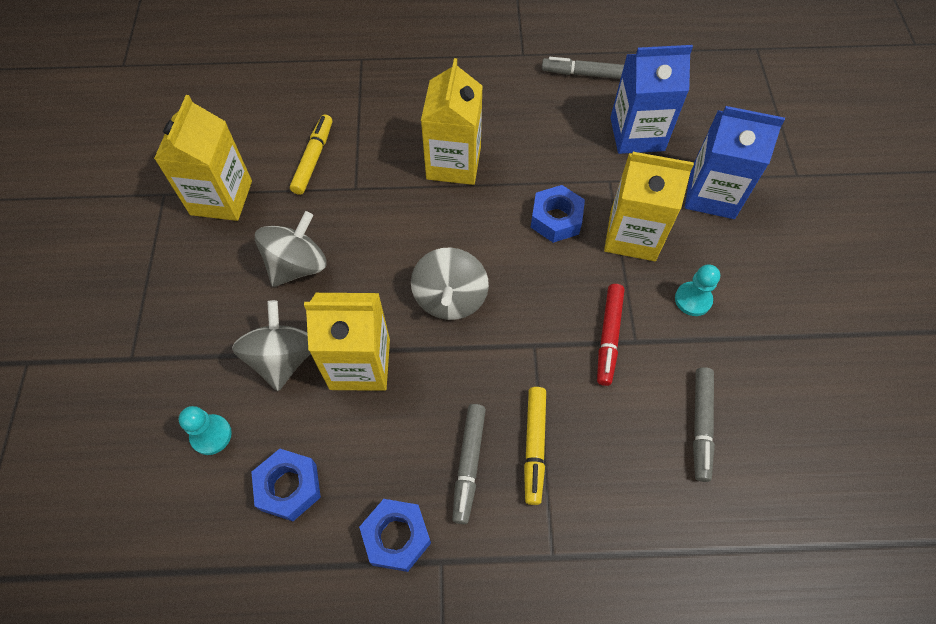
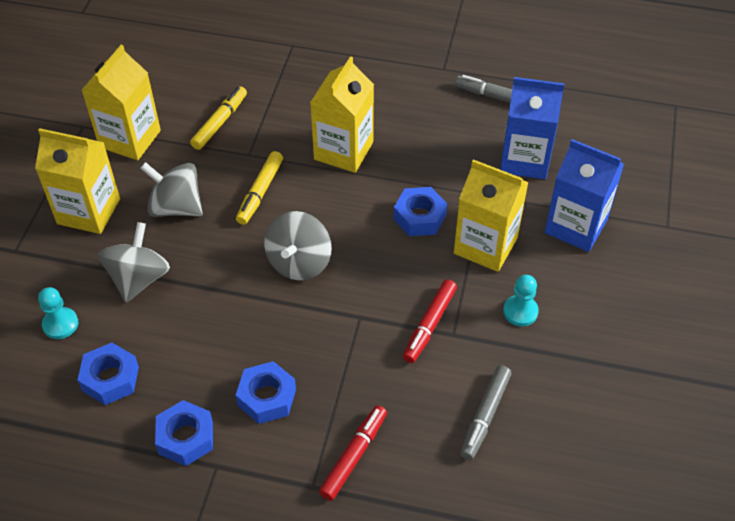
camera: 15 degrees right, 10 degrees down
grey spinning top [255,211,327,287] -> grey spinning top turned 120 degrees counterclockwise [140,162,203,217]
yellow carton [304,293,390,391] -> yellow carton moved to [35,128,120,234]
grey marker [452,404,486,524] -> blue nut [236,361,296,424]
yellow marker [524,387,546,505] -> yellow marker moved to [236,151,283,225]
none -> red marker [319,405,387,501]

